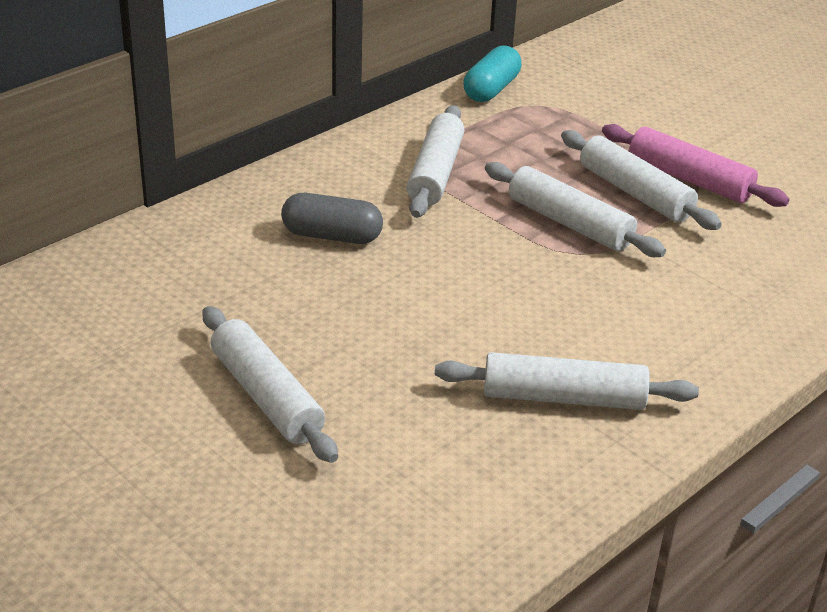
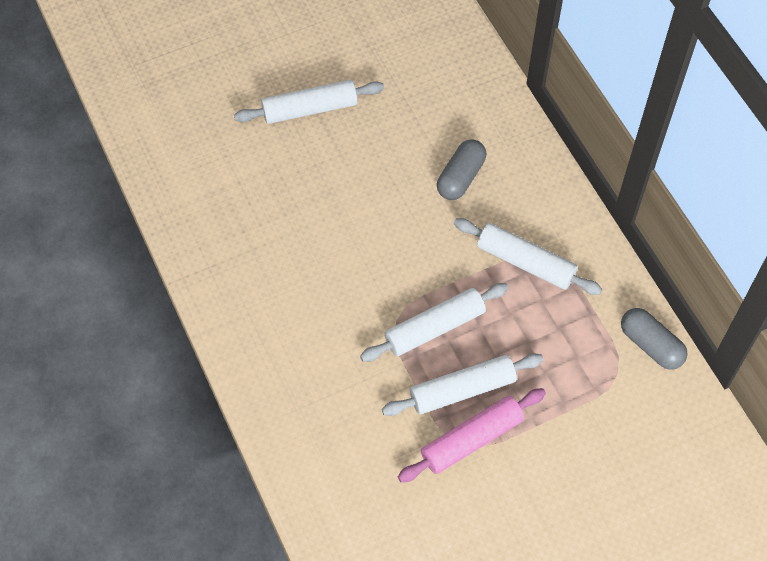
camera: 110 degrees right, 25 degrees up
white rolling pin [435,352,699,410] -> none
turquoise capsule [463,45,522,102] -> grey capsule [621,308,687,370]

